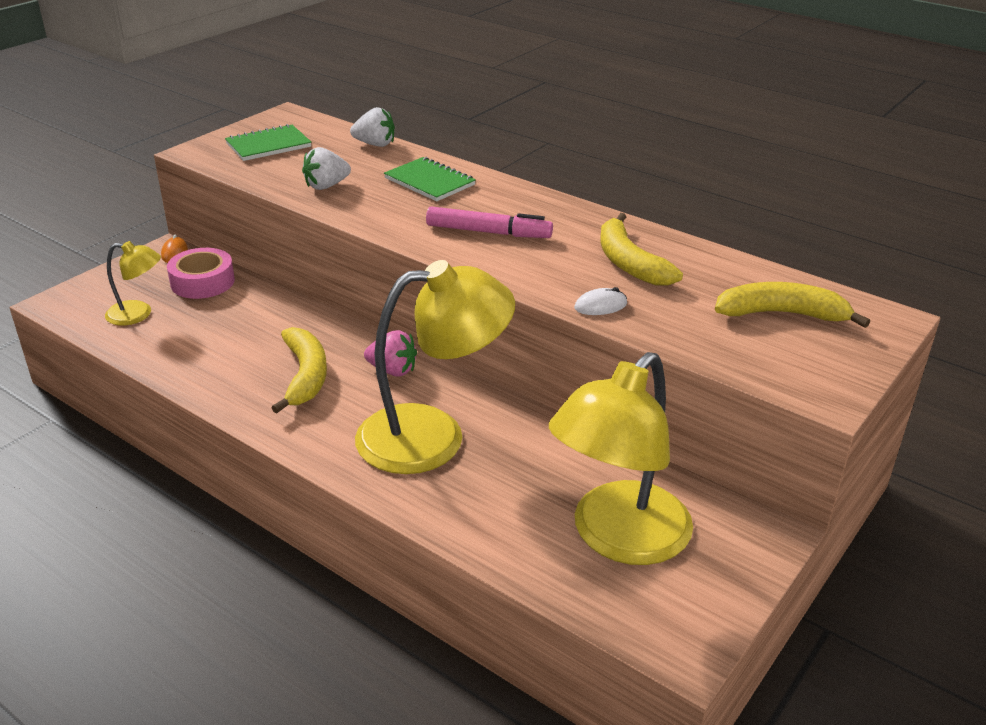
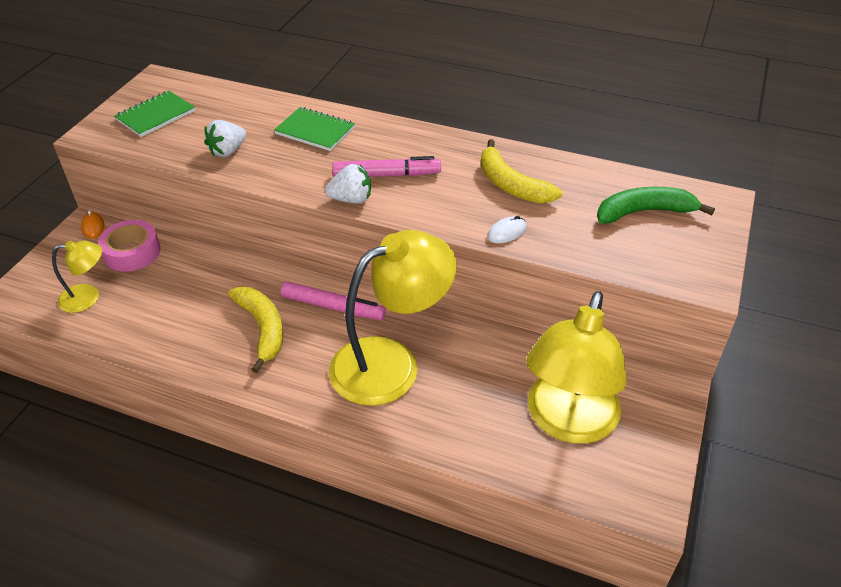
camera: 15 degrees left, 10 degrees up
white strawberry [350,107,395,147] -> white strawberry moved to [325,164,371,204]
pink strawberry [364,330,417,377] -> pink marker [281,281,386,320]
yellow banana [715,282,870,328] -> green banana [597,187,715,224]

